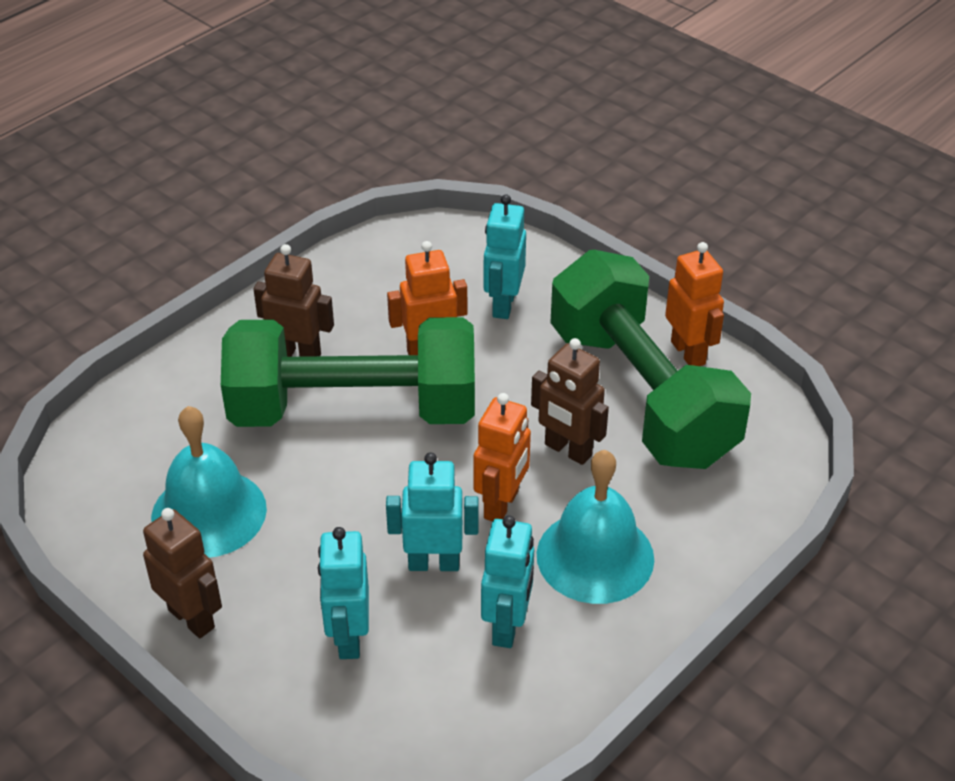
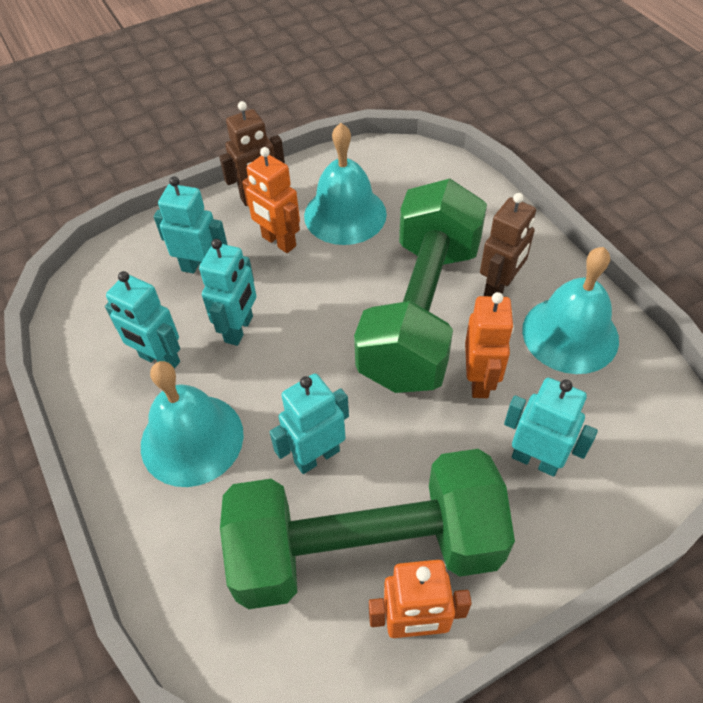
camera: 110 degrees right, 10 degrees up
orange robot [473,393,531,522] -> orange robot moved to [242,147,300,253]
brown robot [531,338,609,465] -> turquoise robot [270,374,349,474]
none -> turquoise bell [522,247,619,374]

